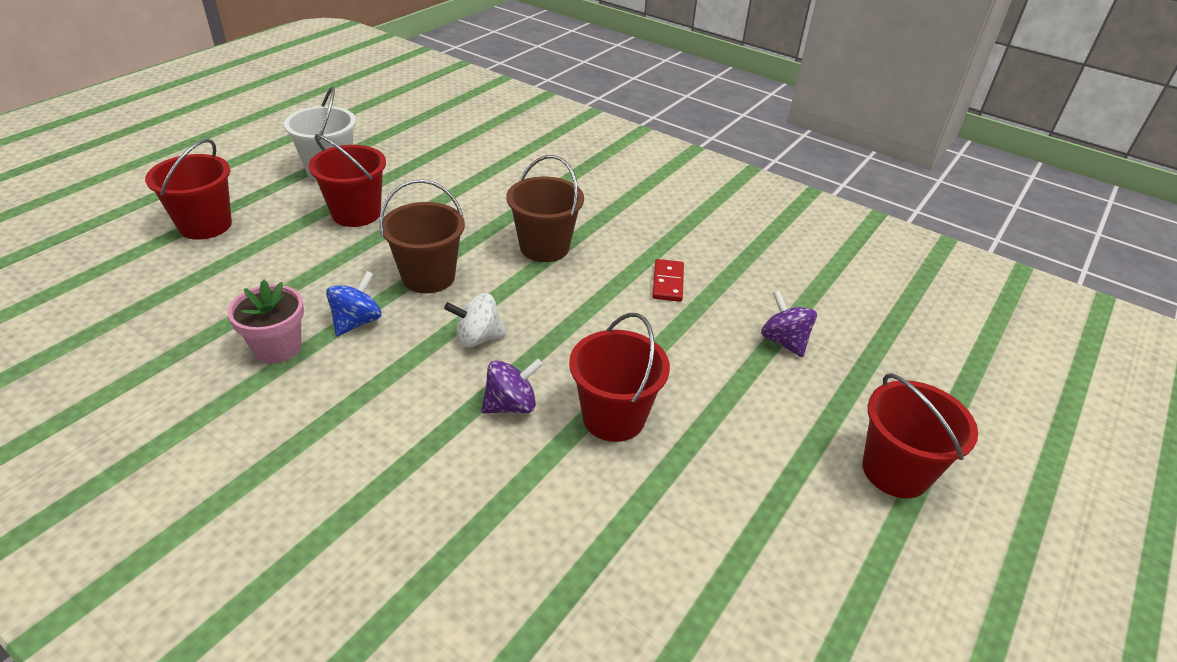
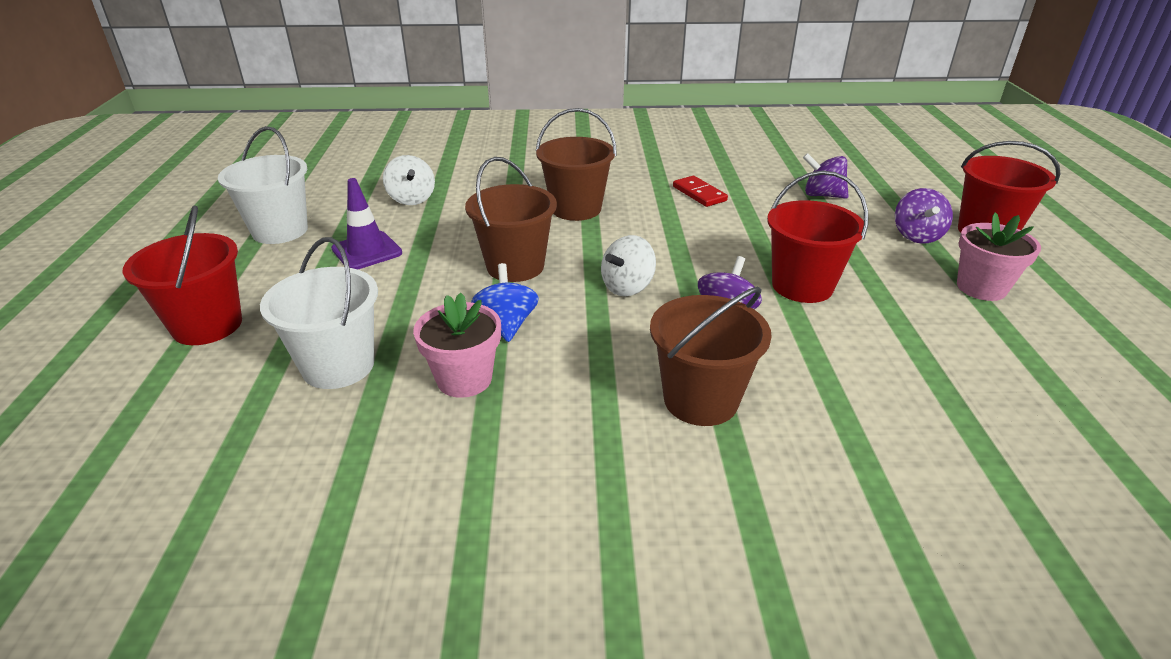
camera: 35 degrees left, 5 degrees down
red bucket [308,134,386,227] -> purple traffic cone [331,178,402,270]
none -> white bucket [260,237,378,389]
none -> white spinning top [383,155,435,205]
none -> brown bucket [650,287,772,426]
none -> purple spinning top [895,188,953,244]
none -> pink flower pot [957,212,1041,301]

